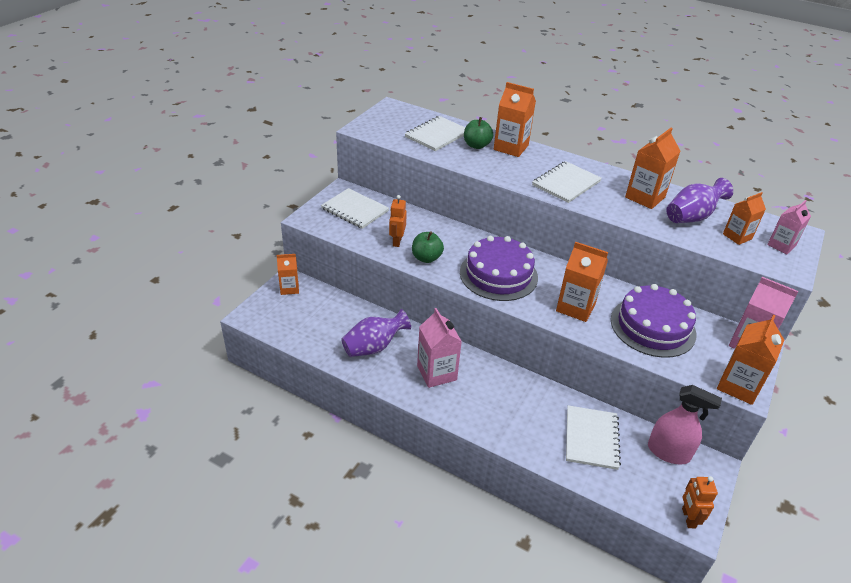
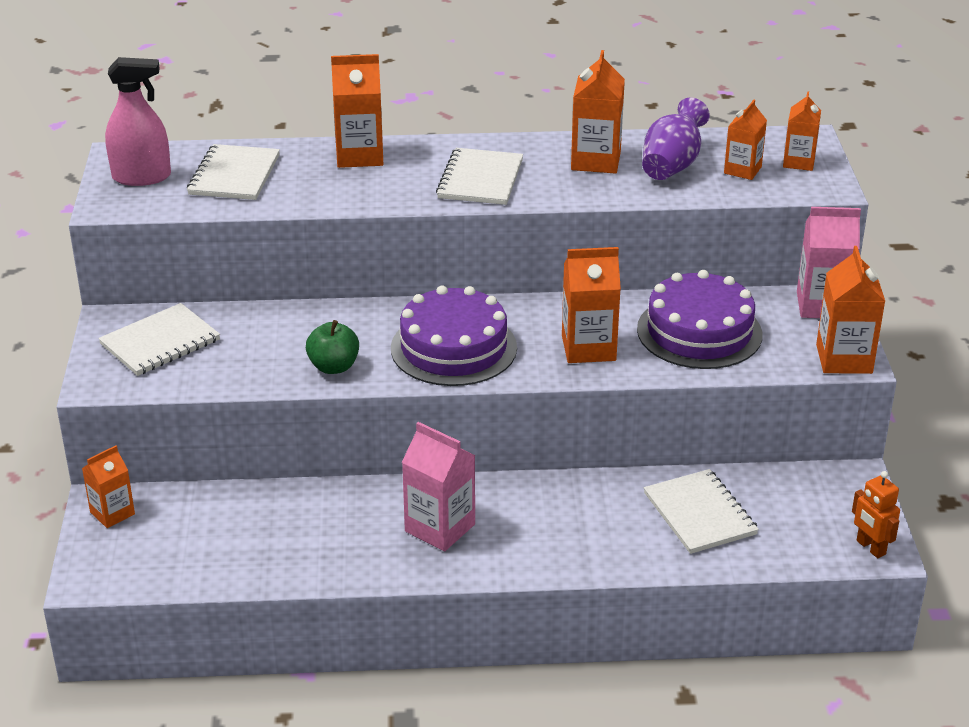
camera: 30 degrees left, 5 degrees down
white notebook [321,188,389,229] -> white notebook turned 45 degrees counterclockwise [98,303,220,376]
purple vase [341,309,411,357] -> none
orange robot [389,195,407,247] -> none
green apple [464,117,493,149] -> none
pink spray bottle [648,385,722,464] -> pink spray bottle moved to [105,57,171,186]
pink carton [767,200,811,254] -> orange carton [783,91,821,171]

